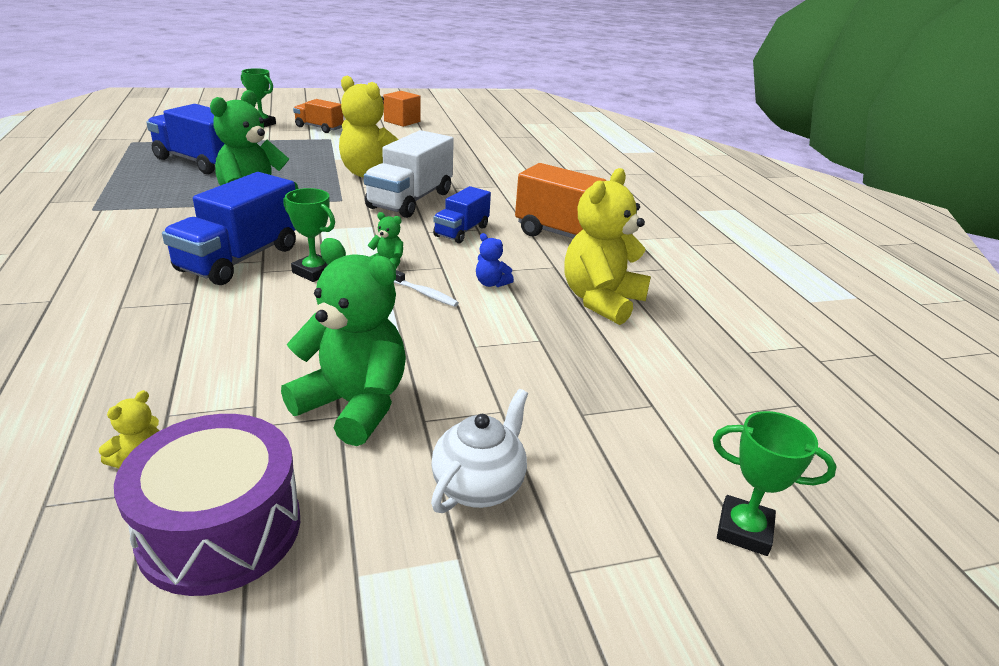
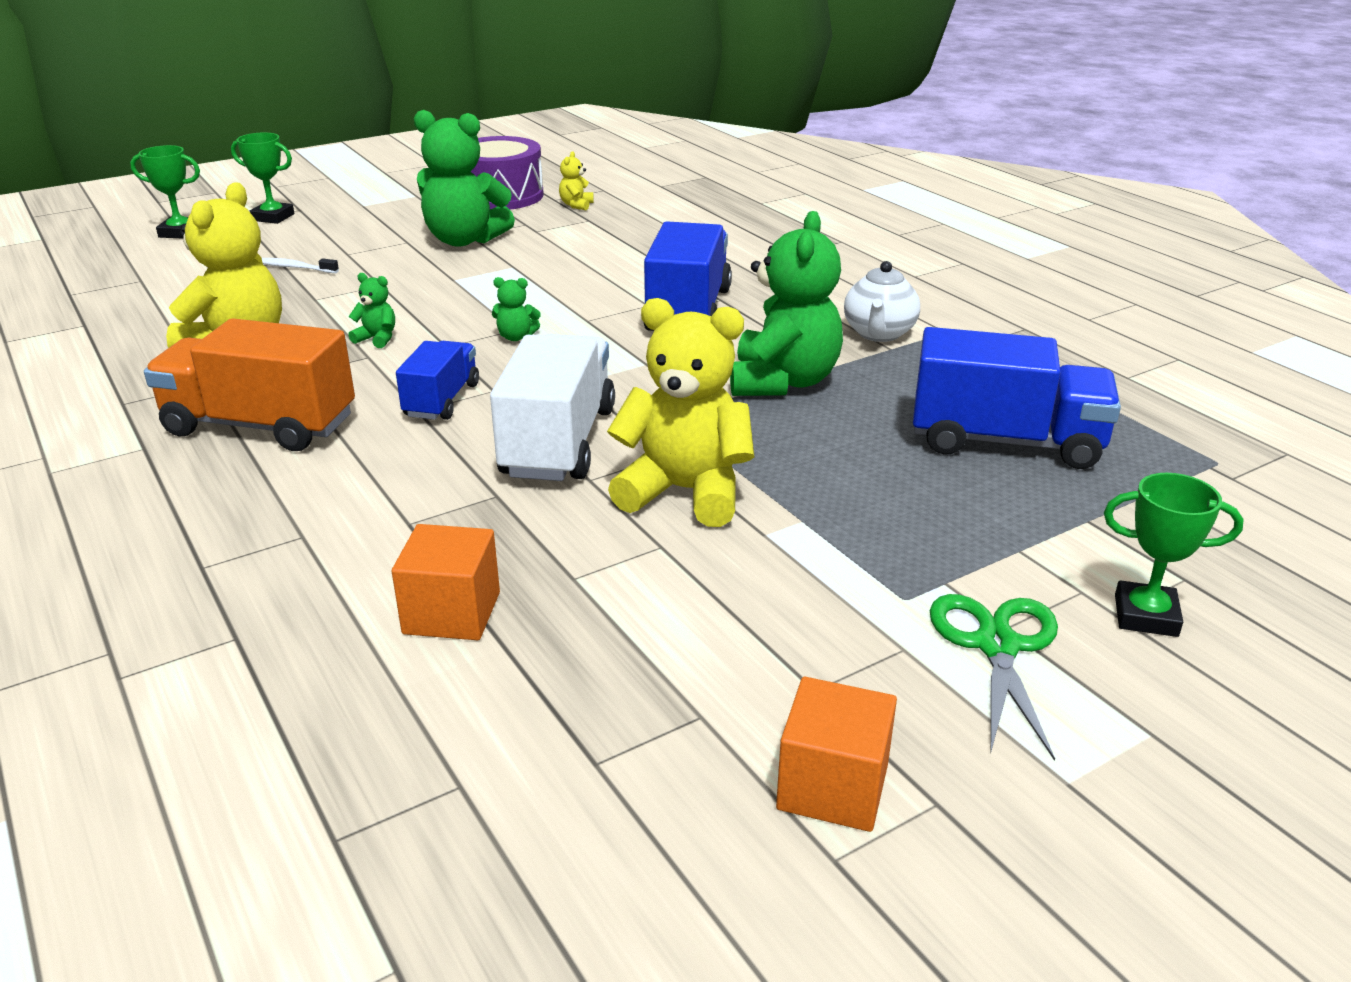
camera: 165 degrees right, 0 degrees up
green trophy [284,188,335,282] -> green trophy moved to [231,132,295,224]
orange truck [293,99,344,133] -> green scissors [930,594,1058,761]
white toothbrush [394,270,459,307] -> white toothbrush moved to [262,258,339,273]
white teapot [431,389,528,513] -> white teapot moved to [844,261,920,342]
blue teddy bear [476,233,514,287] -> green teddy bear [349,273,395,348]
none -> orange cube [392,524,500,640]

